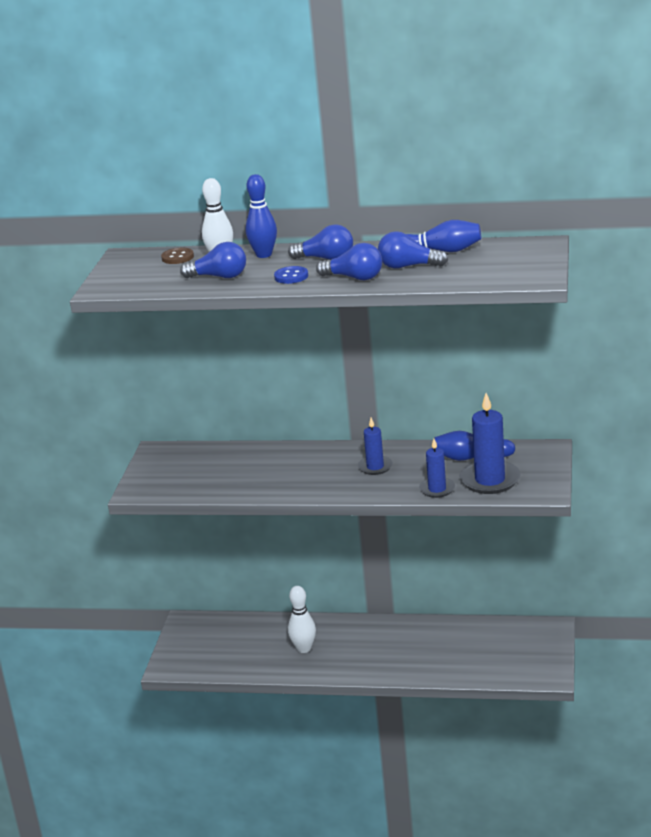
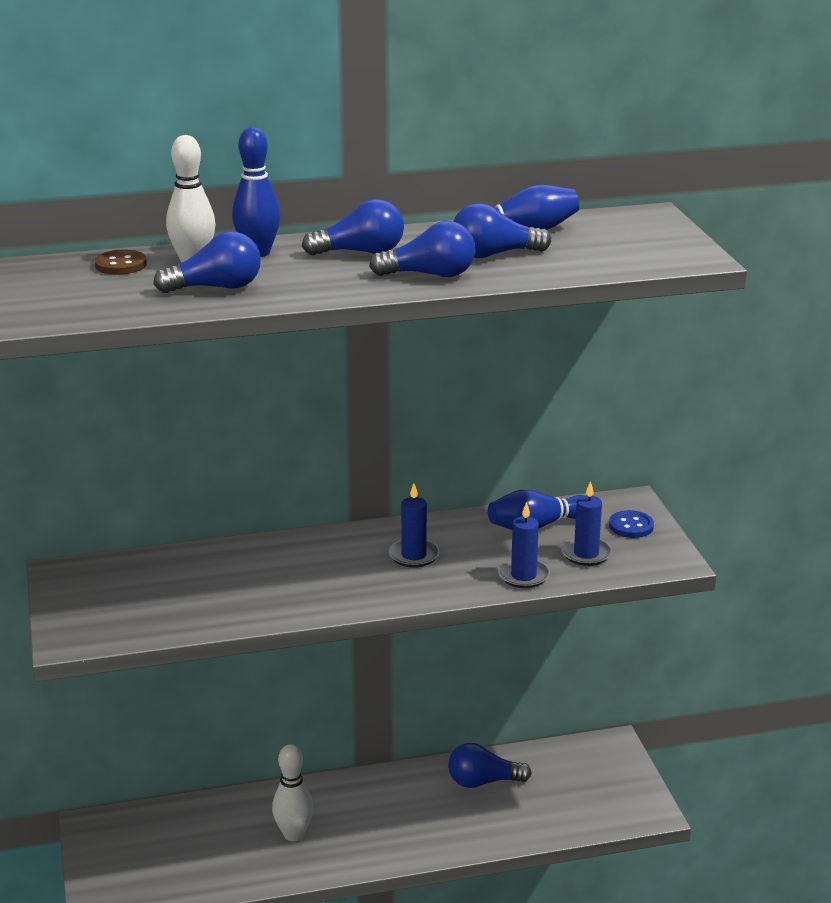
camera: 25 degrees left, 0 degrees up
blue button [274,266,308,284] -> blue button moved to [609,510,654,538]
blue candle [459,393,521,494] -> blue candle [561,481,612,566], size x0.59
none -> blue light bulb [448,743,532,788]

